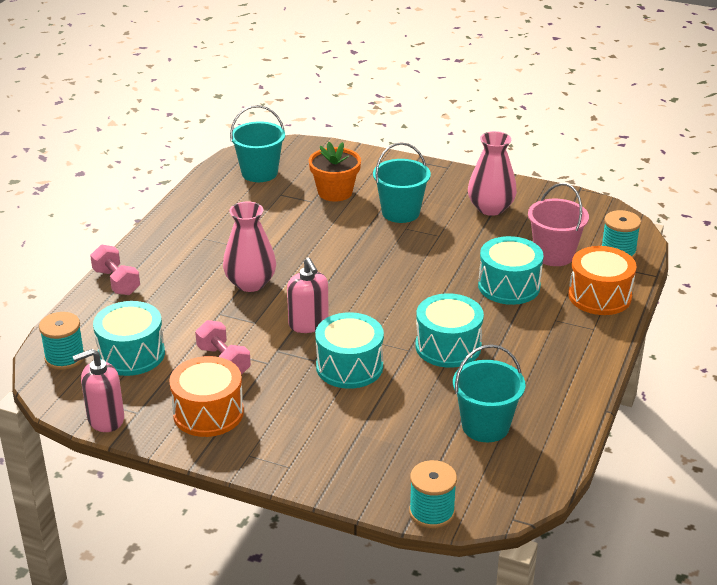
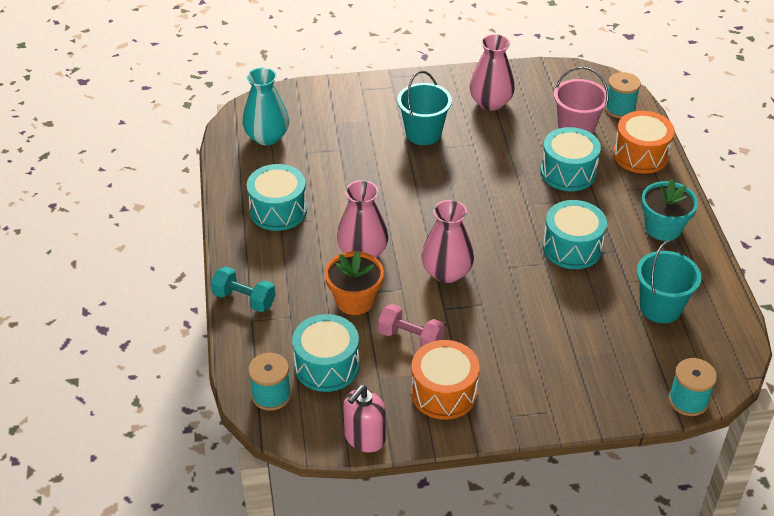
camera: 30 degrees left, 10 degrees up
pink dumbbell [90,244,140,295] -> turquoise dumbbell [211,267,275,312]
turquoise bucket [230,105,285,182] -> turquoise vase [243,67,289,145]
pink soap dispenser [287,258,329,333] -> pink vase [422,200,474,283]
orange flower pot [309,142,361,202] -> orange flower pot moved to [325,251,384,315]
turquoise drum [315,312,384,389] -> turquoise drum moved to [247,164,307,231]
none -> turquoise flower pot [641,178,698,241]

